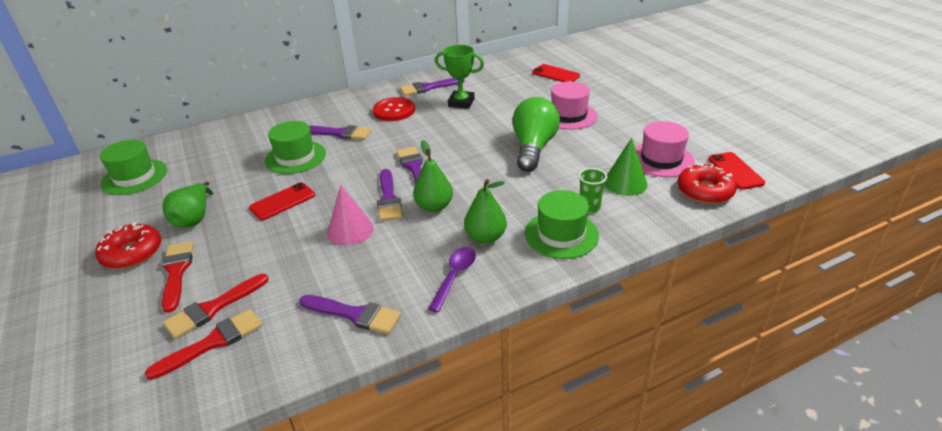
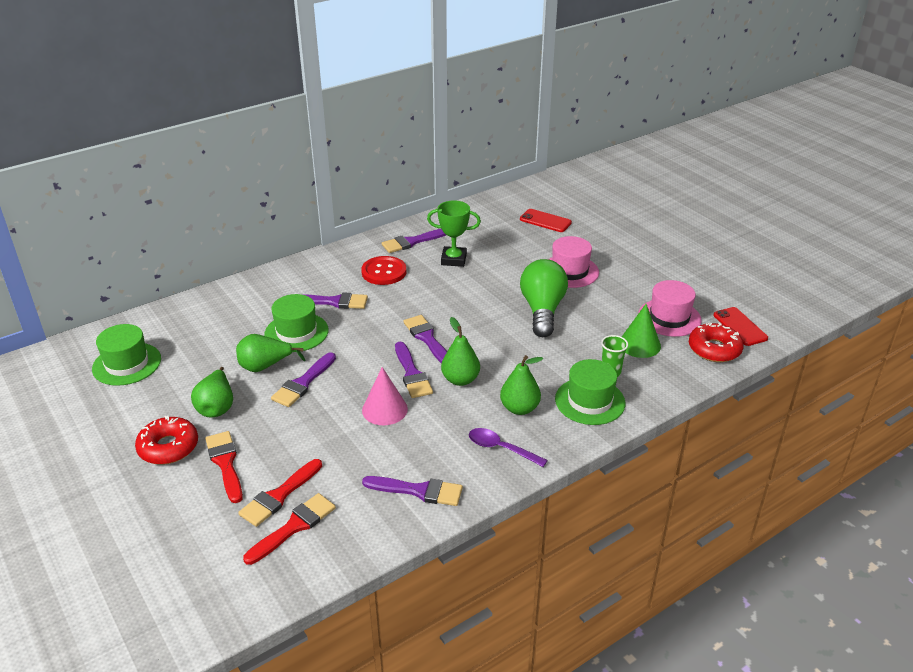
camera: 10 degrees left, 0 degrees up
red phone [249,183,315,220] -> purple brush [271,352,336,407]
purple spoon [428,247,476,312] -> purple spoon turned 75 degrees counterclockwise [469,428,548,467]
none -> green pear [236,334,306,372]

